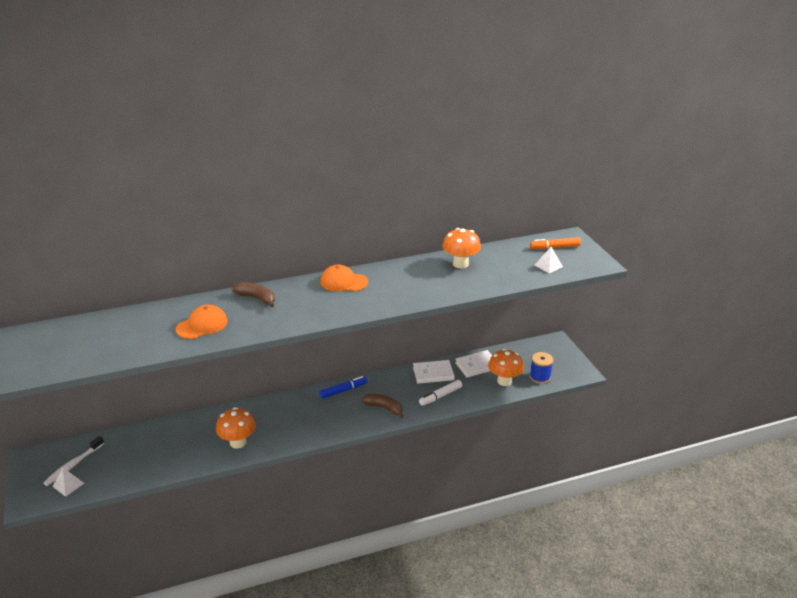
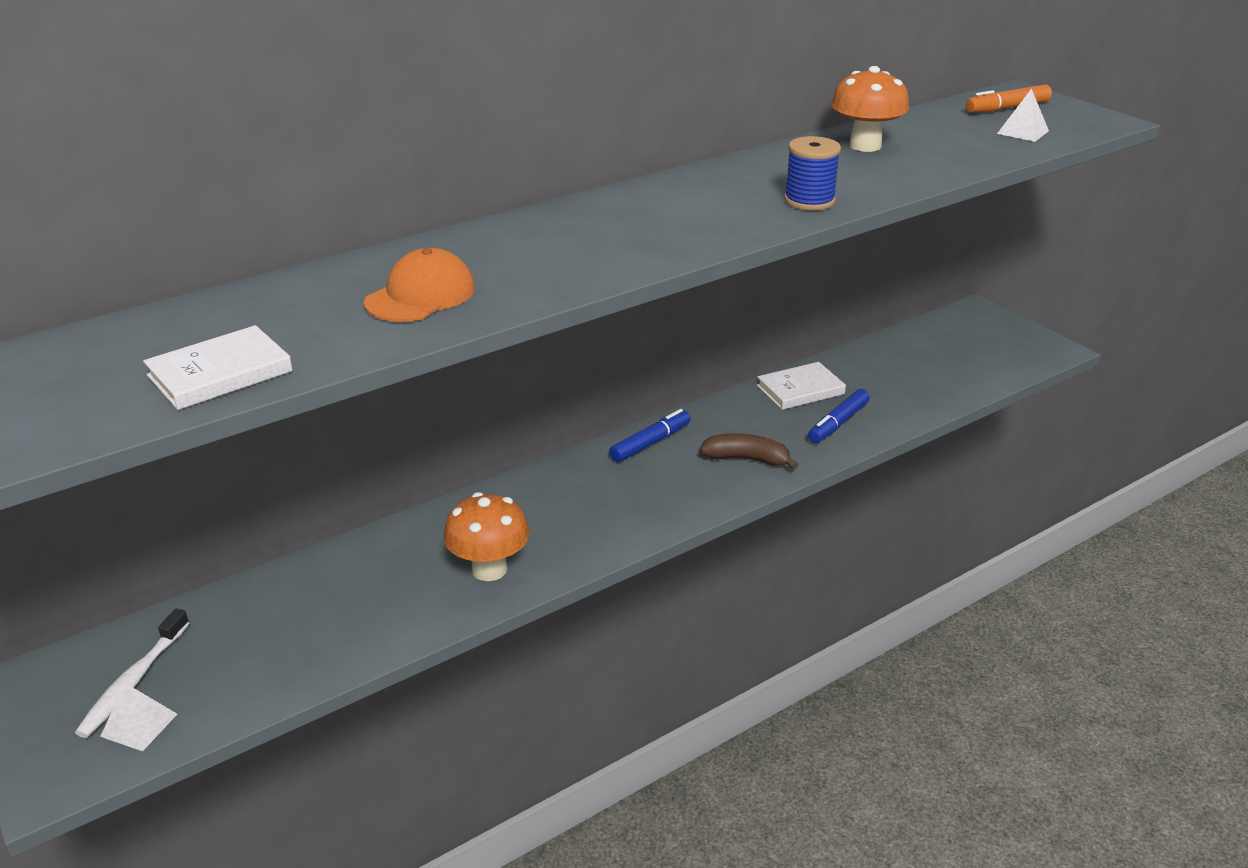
camera: 15 degrees left, 0 degrees up
brown banana [232,282,275,307] -> none
orange cap [320,265,368,291] -> none
white marker [419,380,462,406] -> blue marker [808,389,870,443]
white book [455,350,492,378] -> white book moved to [143,325,293,410]
orange mushroom [488,349,524,386] -> none
blue spool [530,352,553,384] -> blue spool moved to [784,136,841,211]

